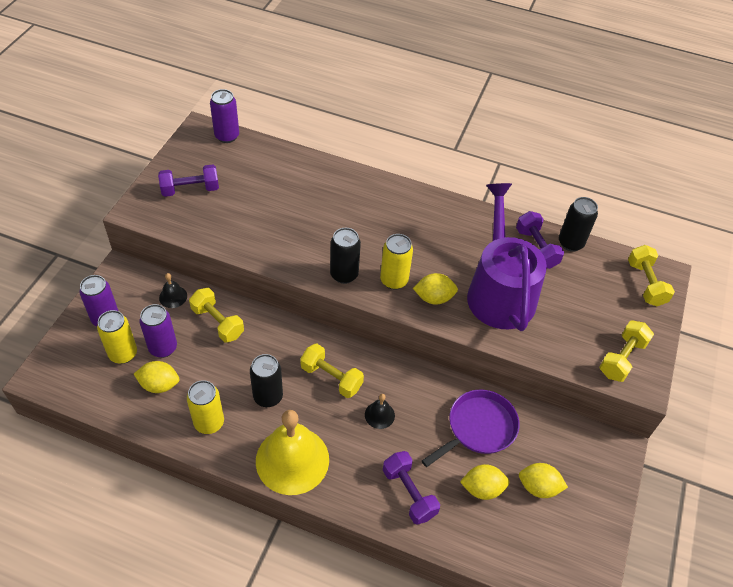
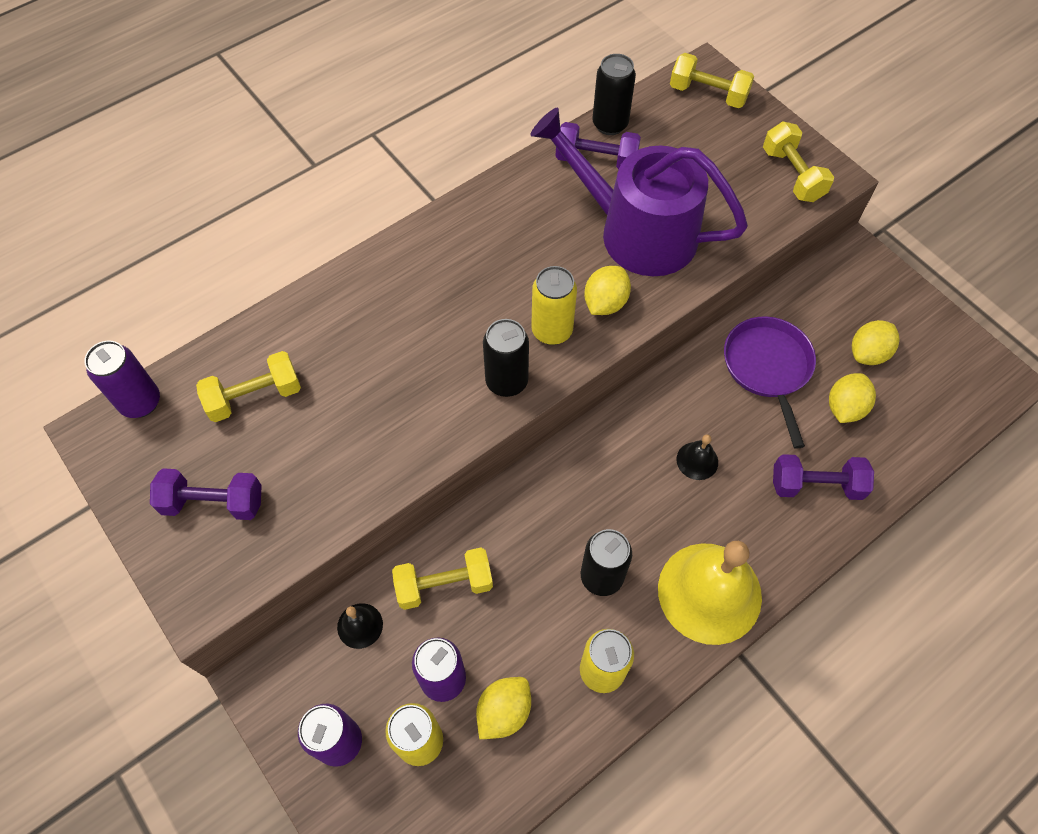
camera: 55 degrees left, 10 degrees up
purple dumbbell [158,164,219,197] -> purple dumbbell turned 75 degrees clockwise [150,468,262,520]
yellow dumbbell [300,344,364,398] -> yellow dumbbell moved to [196,351,301,422]

